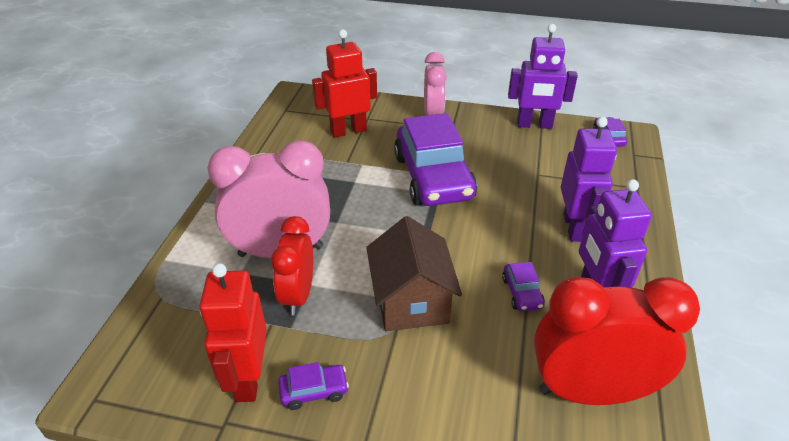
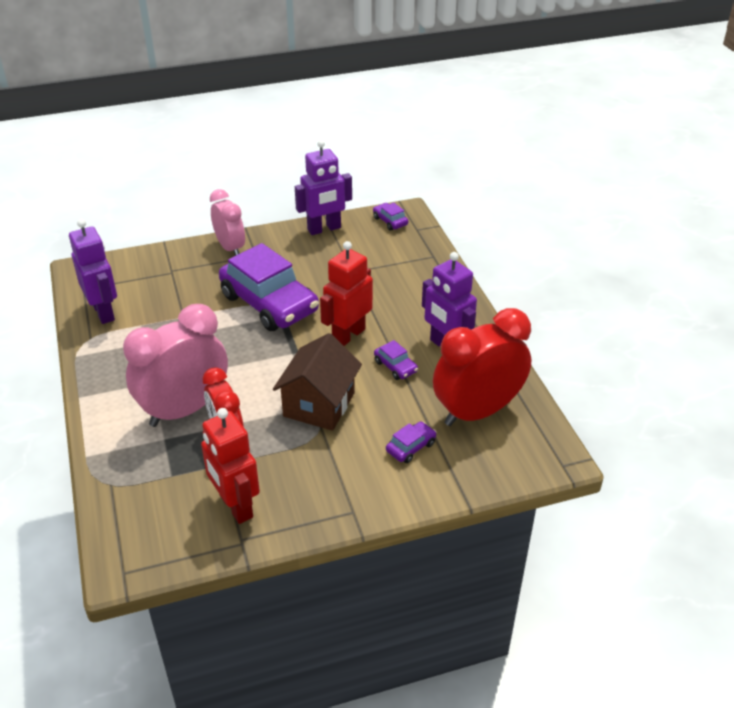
camera: 30 degrees left, 0 degrees up
purple car [278,362,349,410] -> purple car moved to [386,421,436,463]
red robot [312,29,377,138] -> red robot moved to [320,241,373,346]
brown house [366,216,462,331] -> brown house turned 60 degrees clockwise [273,333,362,431]
purple robot [561,117,617,242] -> purple robot moved to [69,219,117,324]

